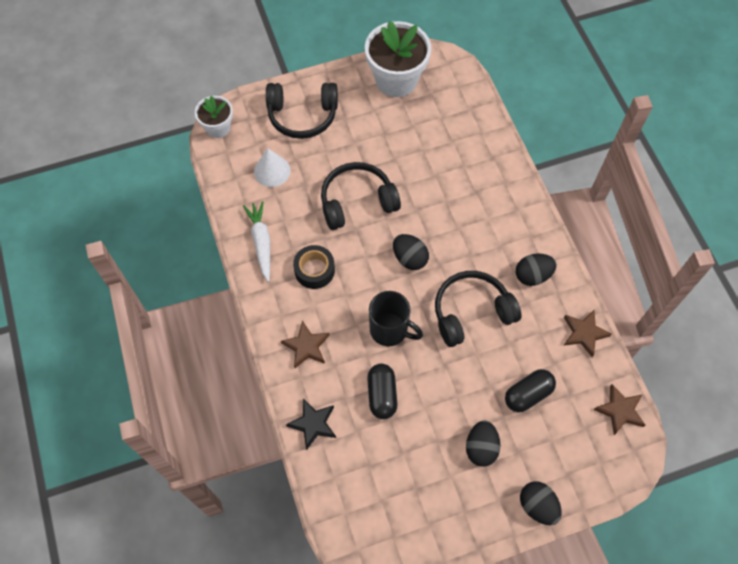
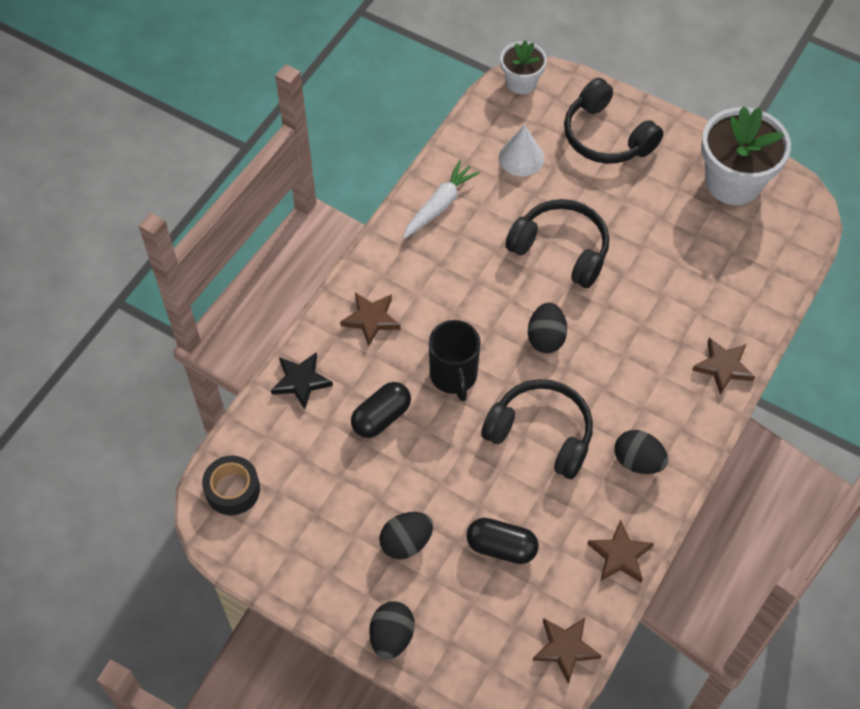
camera: 50 degrees right, 5 degrees down
black tape [293,245,335,289] -> black tape moved to [202,456,260,515]
none -> brown star [692,338,755,395]

